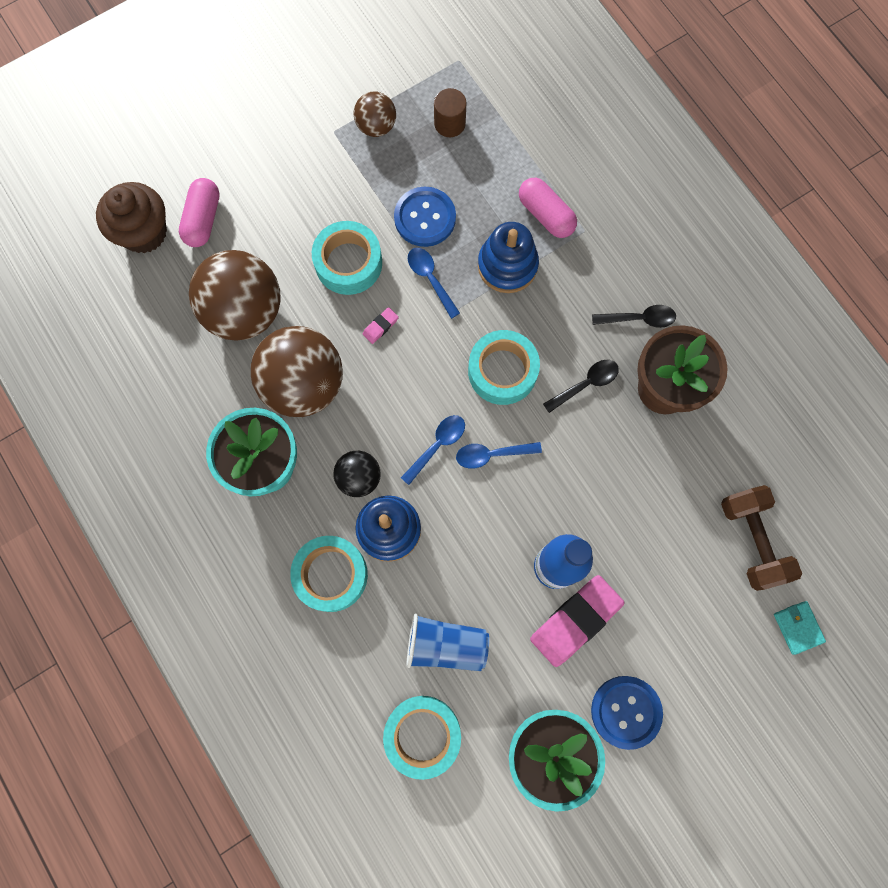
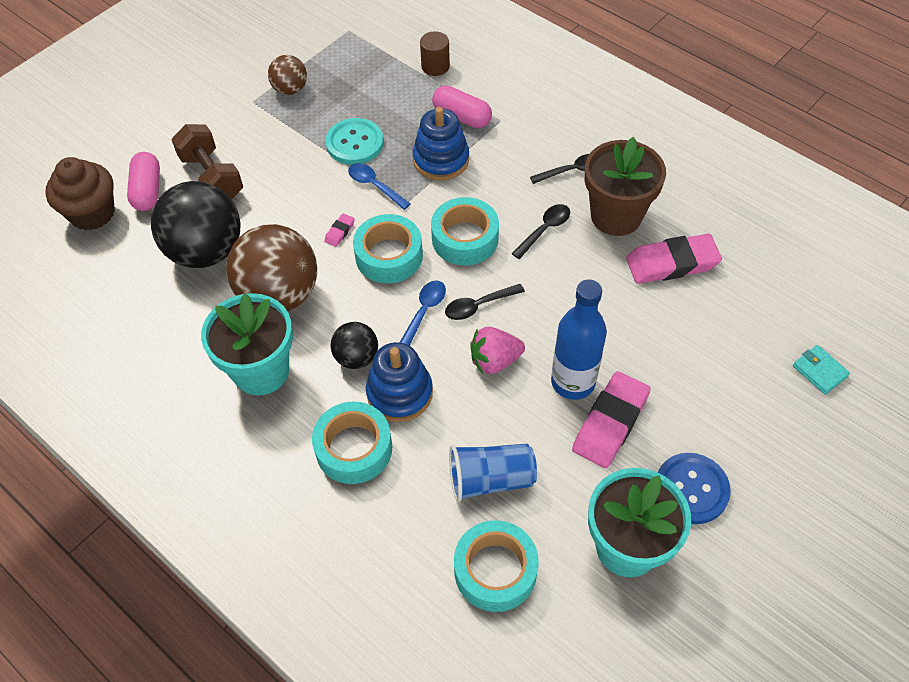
camera: 15 degrees left, 20 degrees down
brown ball [189,250,281,341] -> black ball [151,181,241,268]
turquoise tape [312,221,382,295] -> turquoise tape moved to [353,214,423,283]
blue button [394,187,456,247] -> turquoise button [325,118,384,165]
brown cylinder [434,88,467,137] -> brown cylinder moved to [420,31,450,76]
blue spoon [456,442,542,469] -> black spoon [445,284,525,320]
brown dumbbell [721,485,802,591] -> brown dumbbell moved to [171,124,243,200]
none -> pink strawberry [471,327,525,374]
none -> pink eraser [626,234,722,284]

